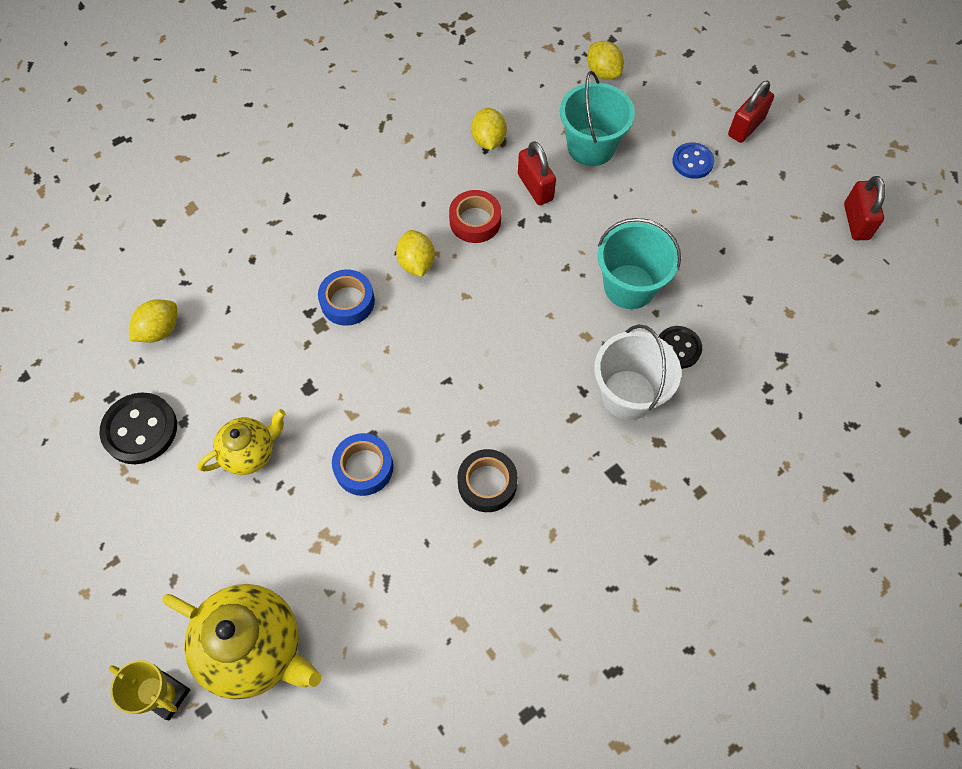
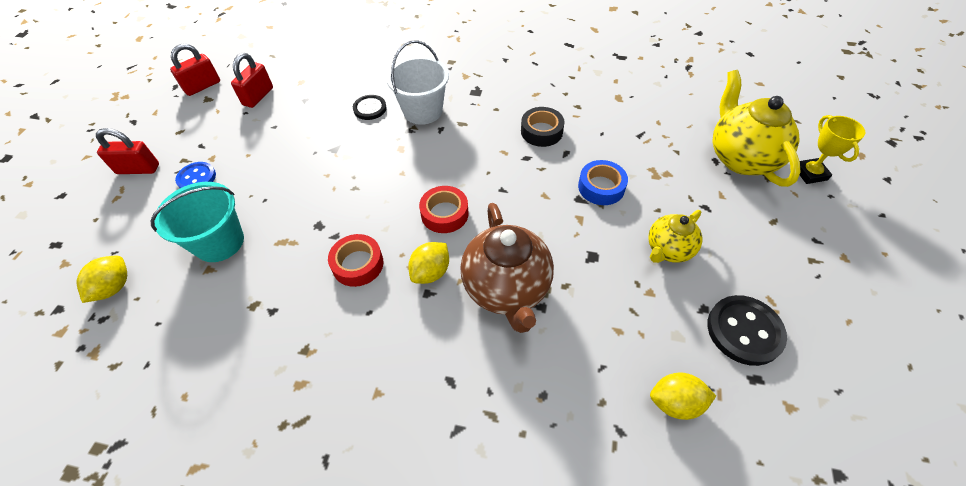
camera: 130 degrees left, 10 degrees down
yellow teapot [198,409,286,475] -> yellow teapot turned 60 degrees counterclockwise [648,210,702,263]
blue tape [318,270,375,326] -> brown teapot [461,203,554,333]
yellow lemon [471,108,507,150] -> none
red padlock [518,141,556,205] -> red padlock moved to [231,53,273,108]
turquoise bucket [598,218,681,309] -> none
none -> red tape [419,186,469,233]

